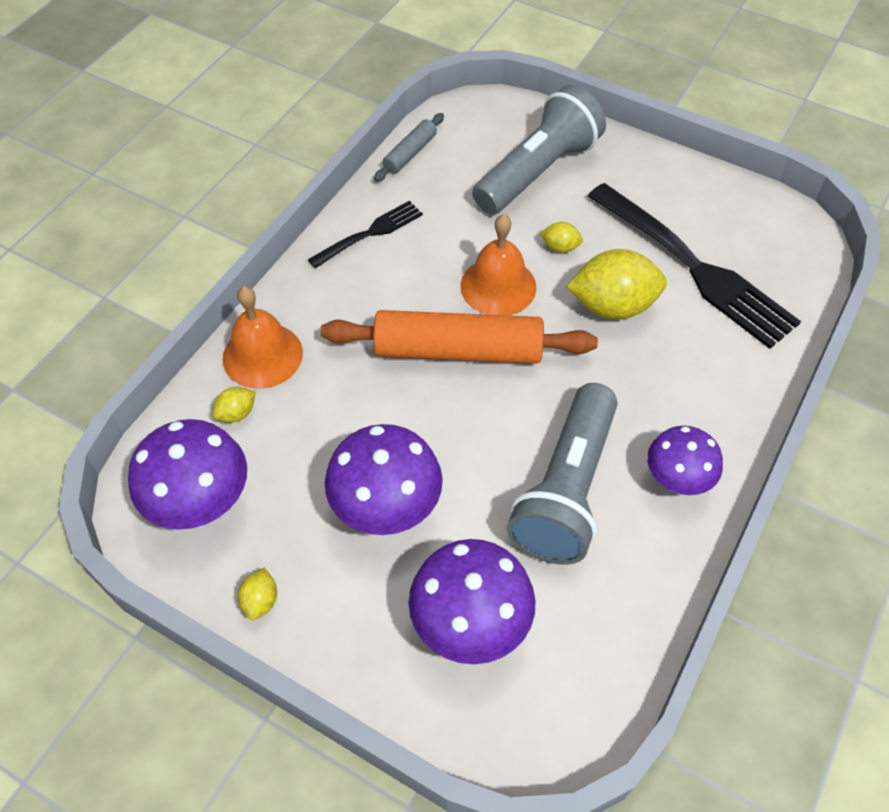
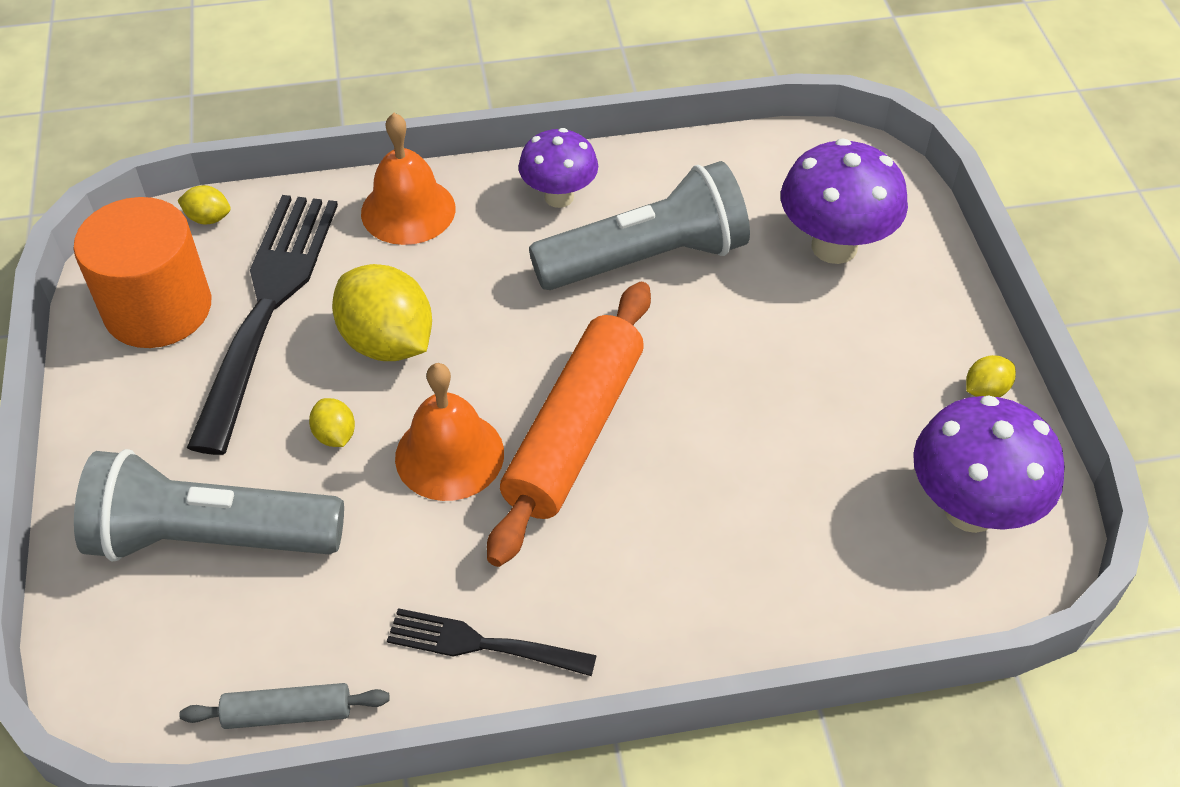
camera: 130 degrees left, 5 degrees down
yellow lemon [212,387,256,422] -> yellow lemon moved to [177,185,231,225]
orange bell [223,286,303,389] -> orange bell moved to [361,113,456,245]
orange rolling pin [321,310,598,364] -> orange rolling pin turned 60 degrees clockwise [487,282,651,567]
purple mushroom [325,424,443,535] -> none
none -> orange cylinder [73,197,211,348]

